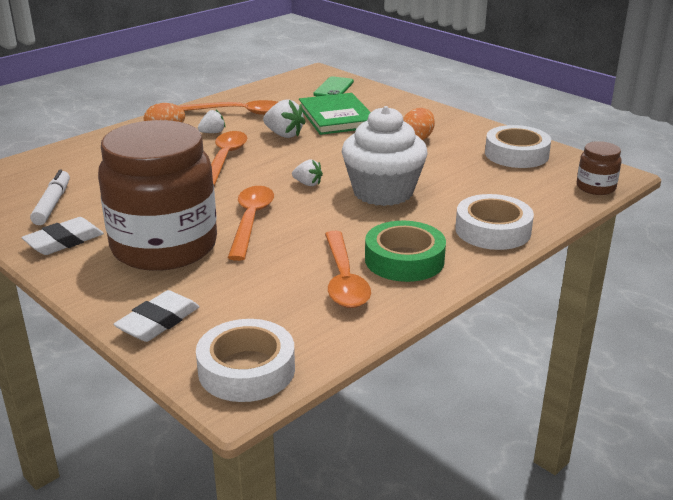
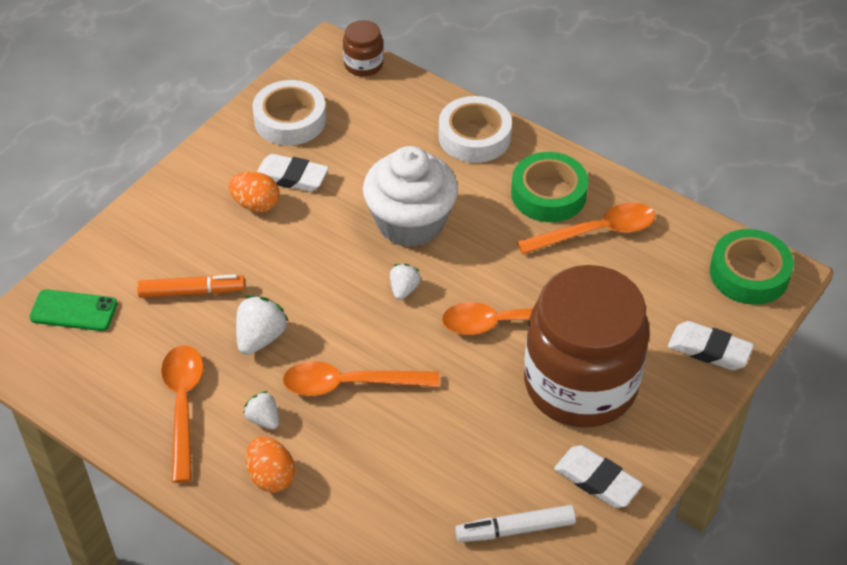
camera: 100 degrees left, 20 degrees up
white tape [196,319,295,402] -> green tape [710,229,794,305]
green book [299,93,371,135] -> orange marker [137,274,245,298]
none -> white eraser [257,154,329,192]

